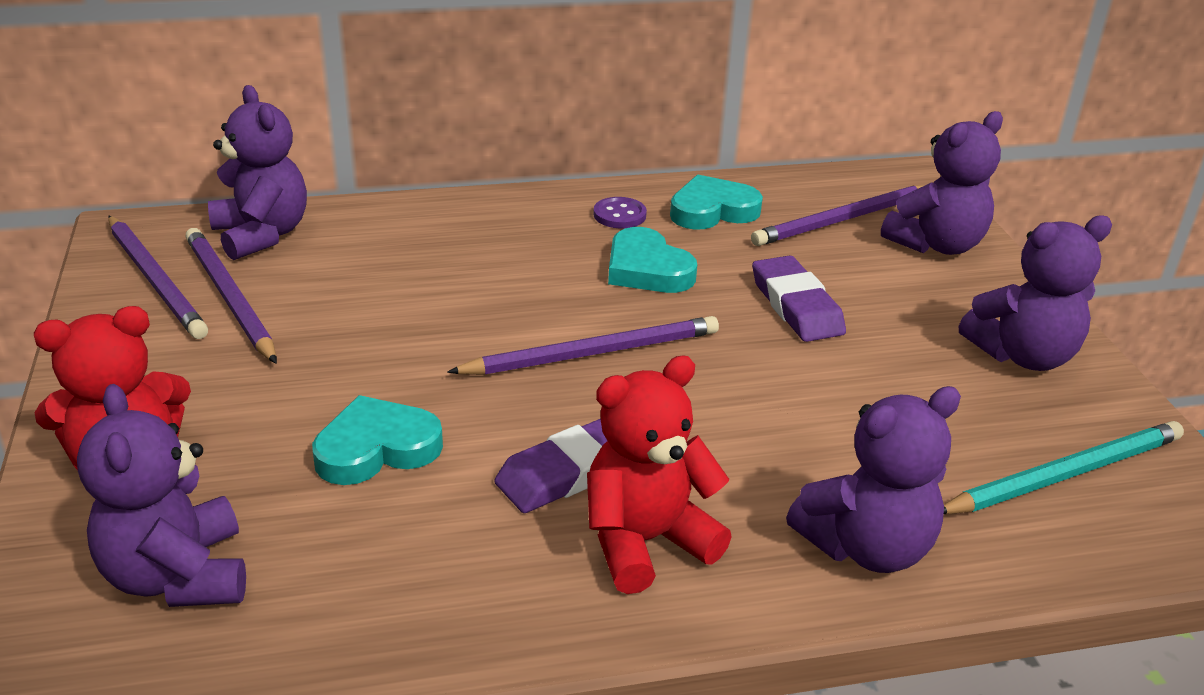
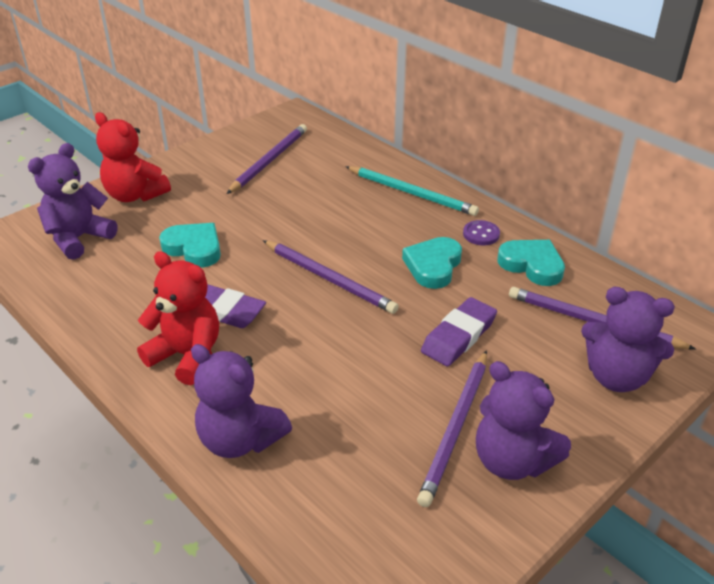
camera: 60 degrees right, 5 degrees up
purple pencil [108,216,208,339] -> purple pencil moved to [417,350,487,507]
purple teddy bear [208,85,307,260] -> none
turquoise pencil [944,421,1184,514] -> turquoise pencil moved to [345,166,479,216]

